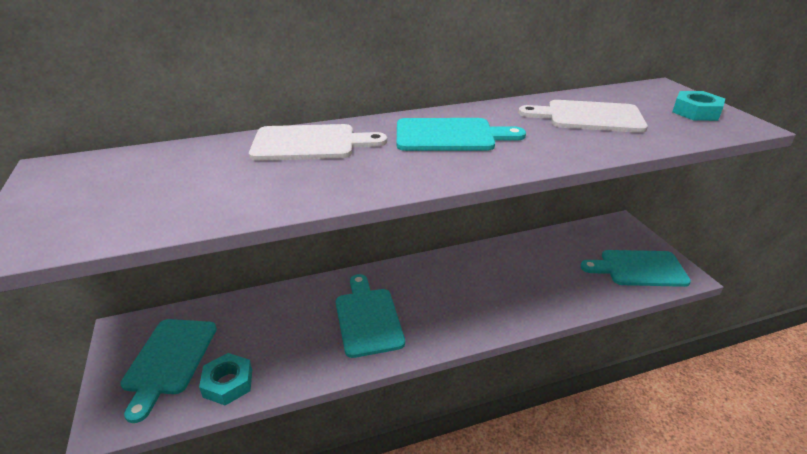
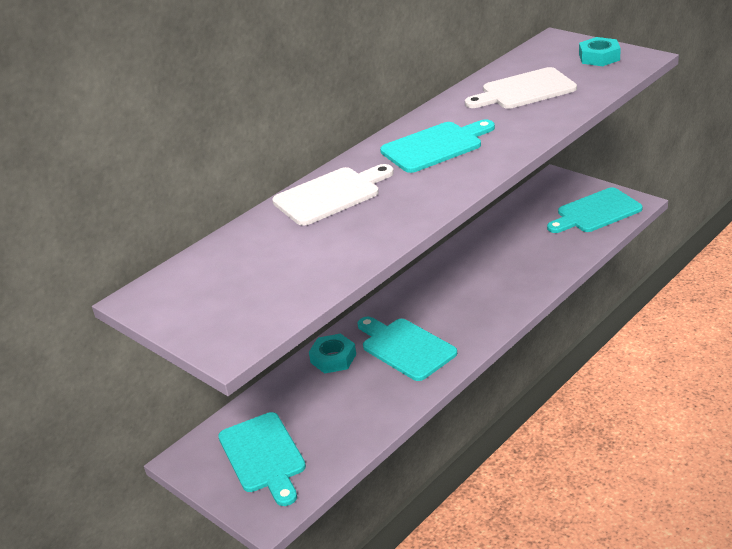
camera: 25 degrees left, 0 degrees up
turquoise nut [199,353,252,405] -> turquoise nut moved to [309,333,356,374]

